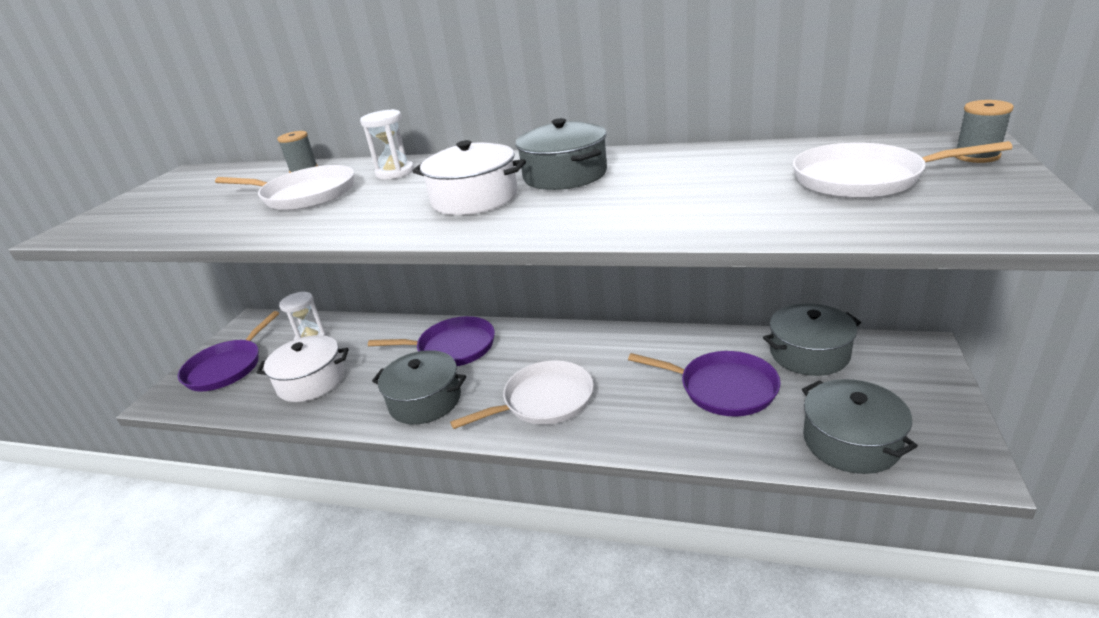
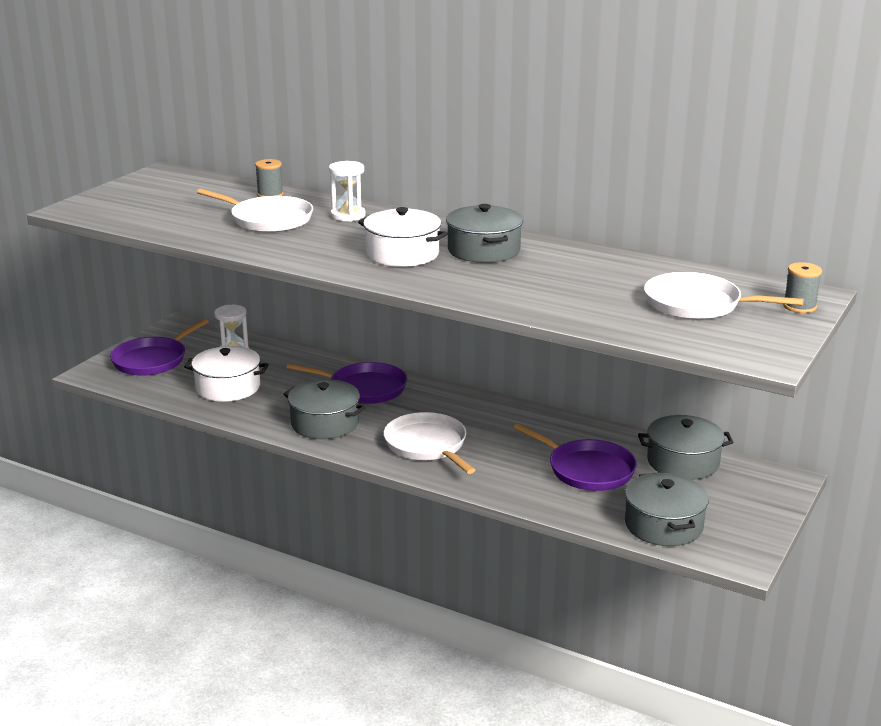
camera: 10 degrees right, 5 degrees down
white pan [450,360,594,429] -> white pan turned 105 degrees counterclockwise [383,412,475,474]

